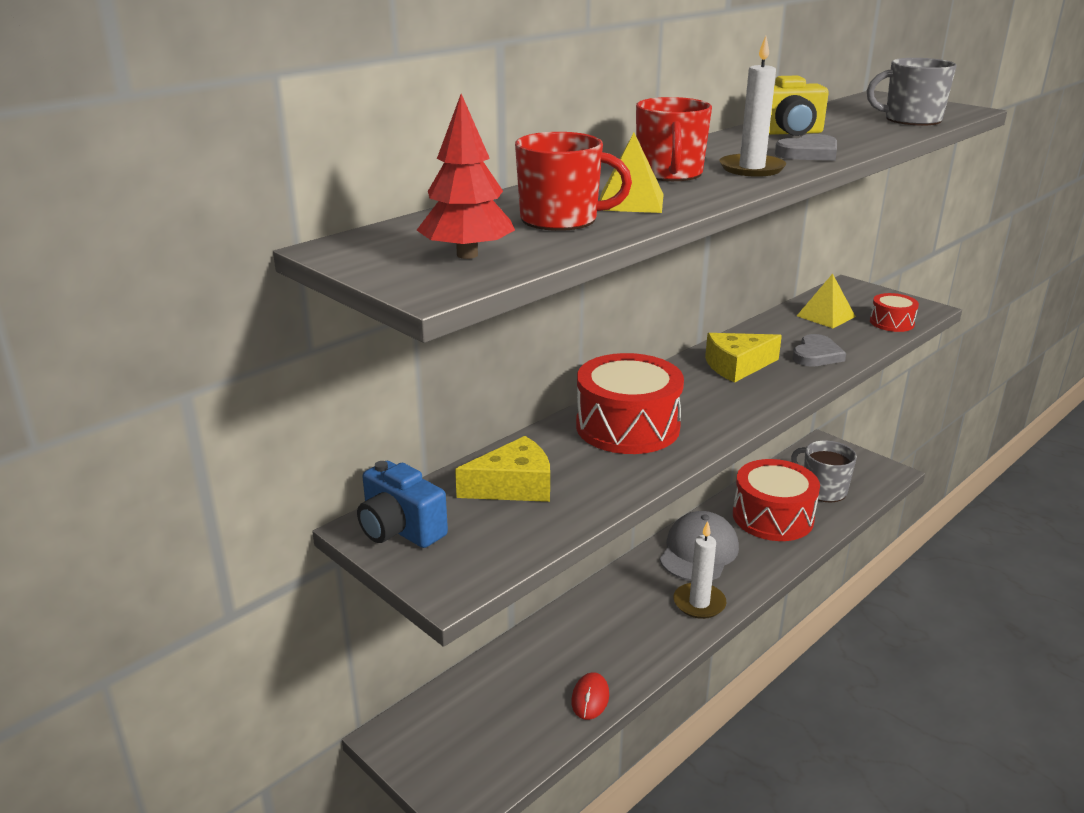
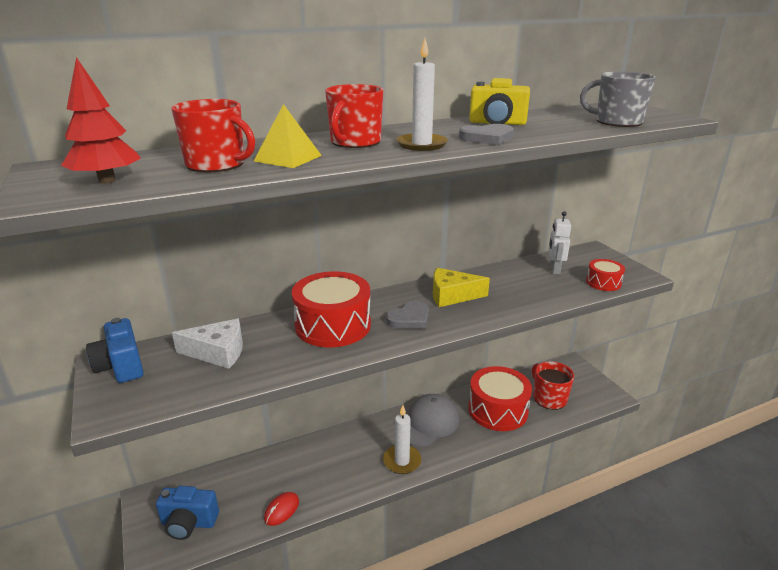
camera: 20 degrees right, 0 degrees up
yellow cheese [455,436,550,502] -> white cheese [172,319,243,369]
grey mug [791,441,857,503] -> red mug [532,361,574,410]
grey heart [792,334,846,367] -> grey heart moved to [386,301,429,329]
yellow pyramid [797,273,856,328] -> white robot [548,211,571,274]
none -> blue camera [156,486,219,540]

